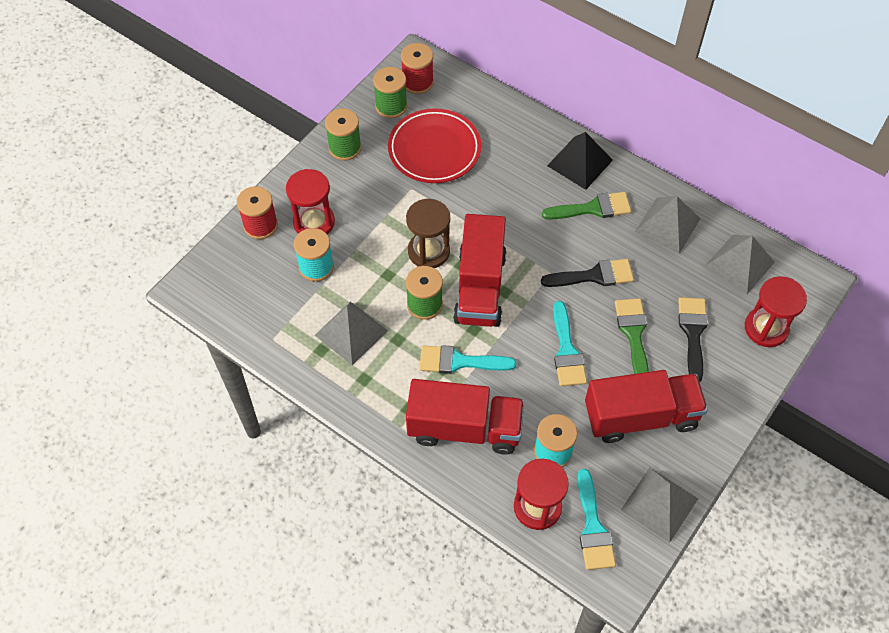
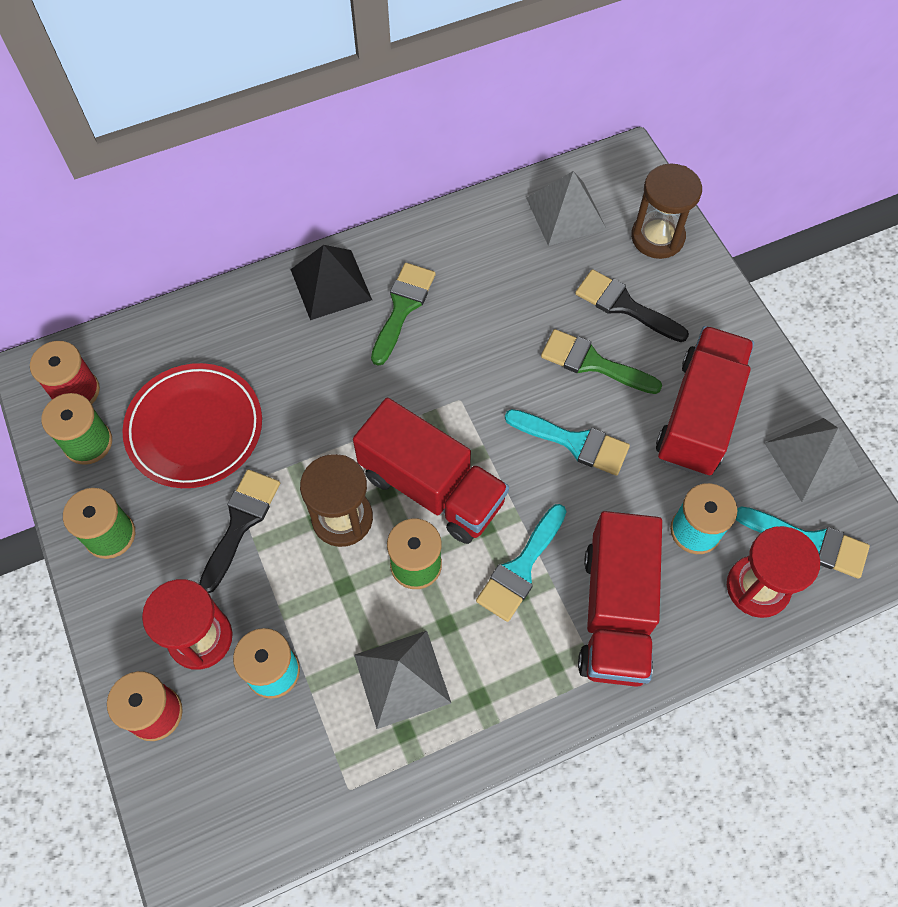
camera: 60 degrees left, 5 degrees up
red truck [406,379,524,455] -> red truck turned 150 degrees clockwise [578,511,662,687]
black brush [541,259,634,287] -> black brush moved to [199,469,280,593]
grey pyramid [635,196,700,254] -> none
red hourglass [745,276,807,347] -> brown hourglass [631,164,702,259]

